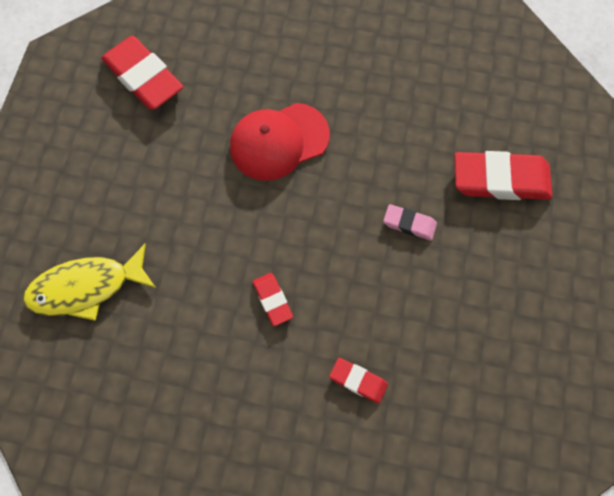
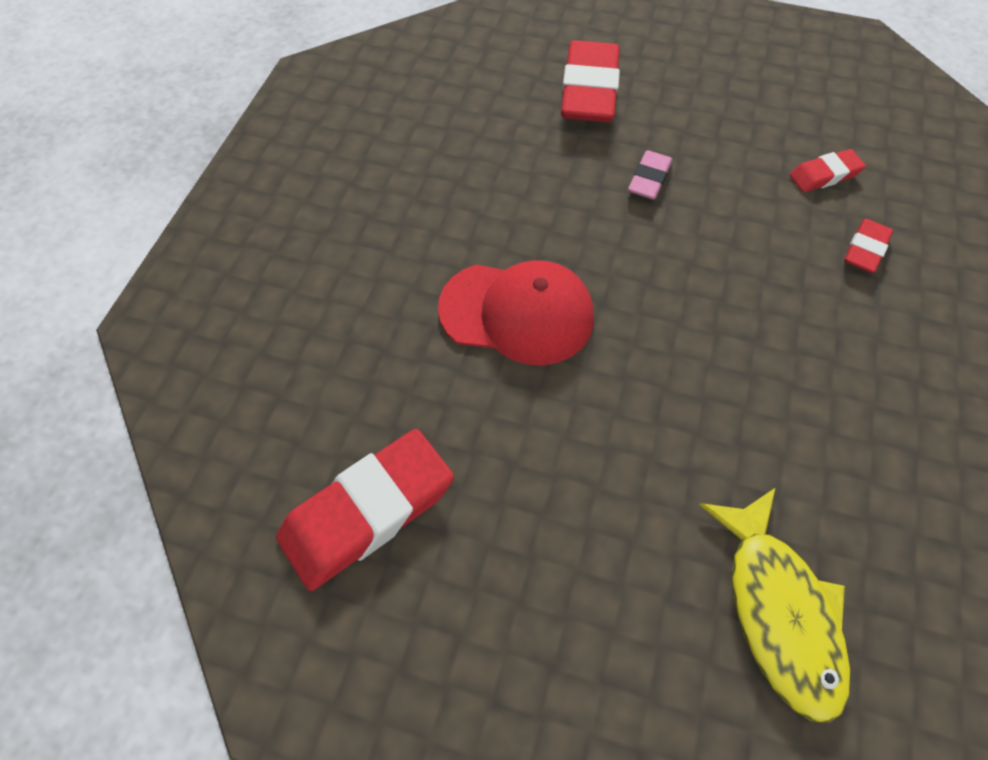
camera: 85 degrees left, 10 degrees down
red cap [230,103,330,181] -> red cap turned 60 degrees counterclockwise [438,260,594,366]
red eraser [253,273,293,326] -> red eraser moved to [790,149,866,192]

